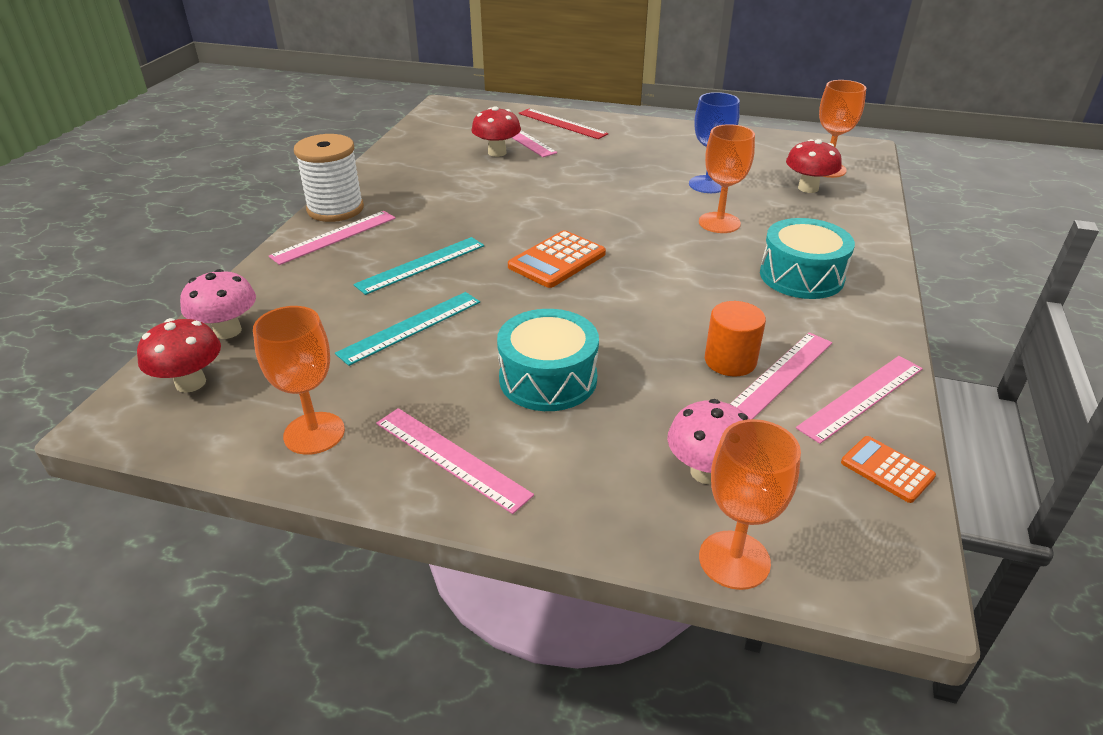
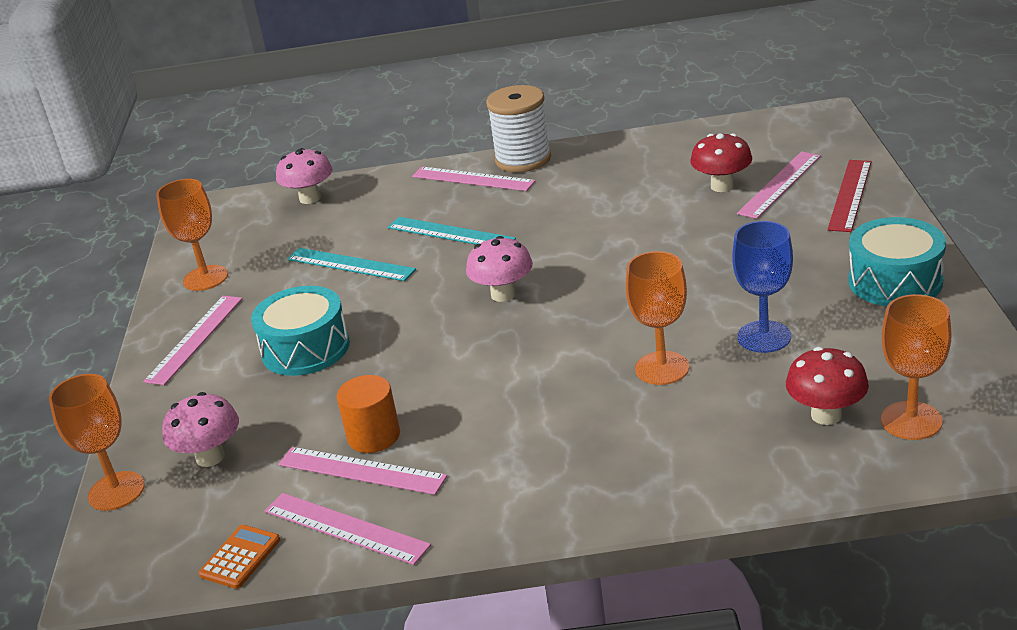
camera: 75 degrees right, 5 degrees down
red mushroom [137,318,221,393] -> none
orange calculator [508,230,606,288] -> pink mushroom [466,236,533,302]
turquoise drum [760,218,855,299] -> turquoise drum moved to [849,217,946,306]

